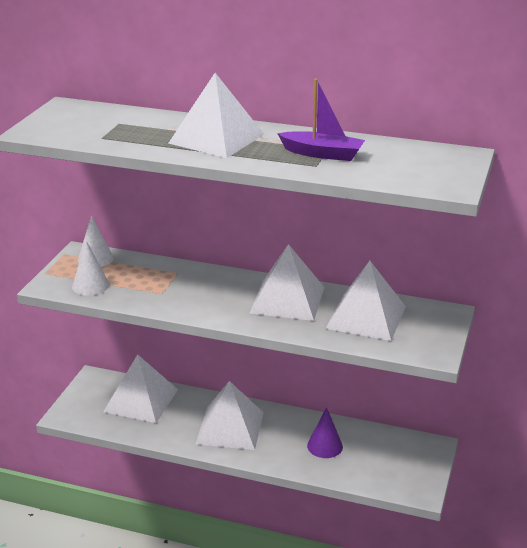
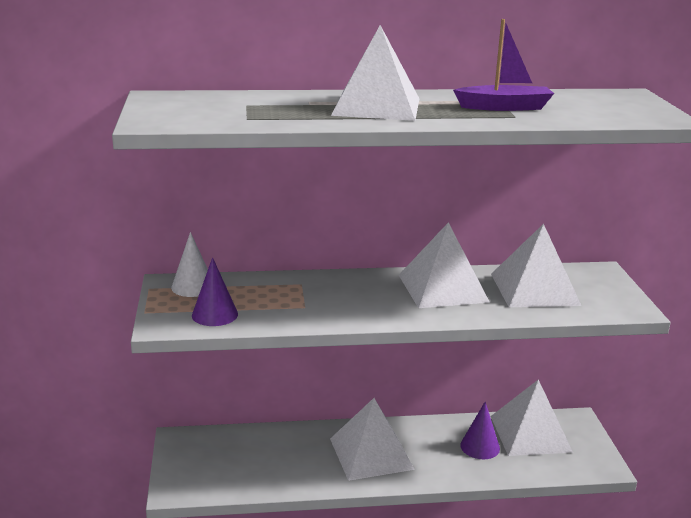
camera: 25 degrees left, 5 degrees down
white cone [72,241,109,295] -> purple cone [192,257,238,326]
white pyramid [103,354,178,423] -> white pyramid moved to [491,379,573,456]

